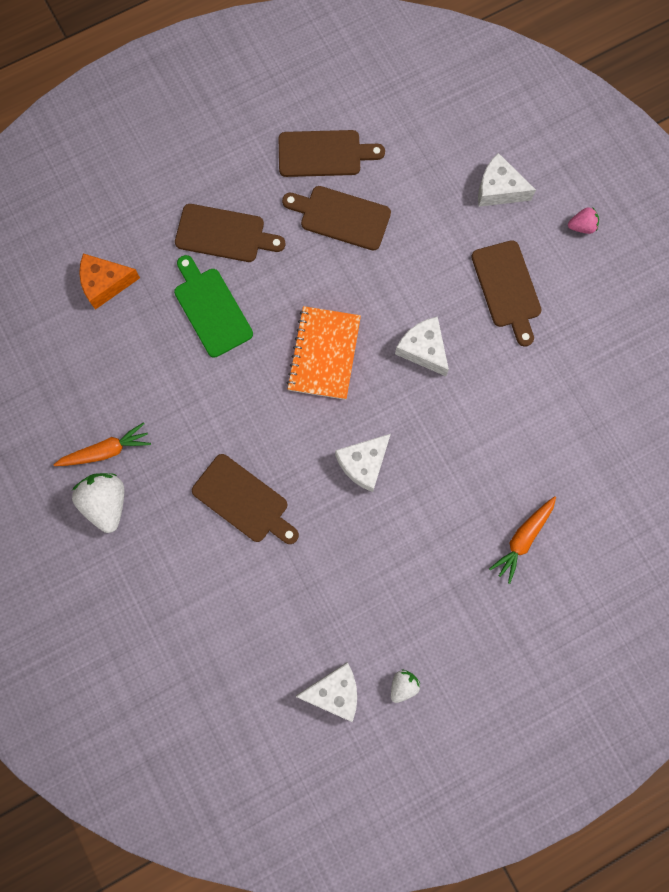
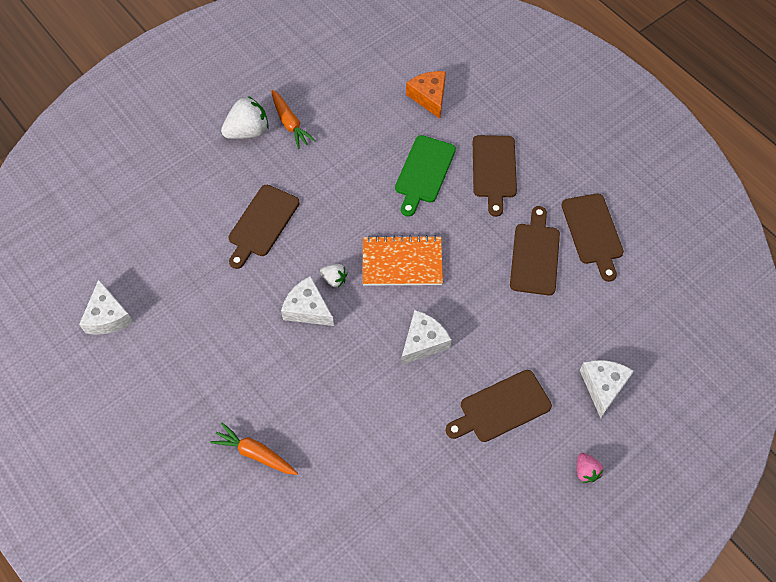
camera: 80 degrees right, 15 degrees down
green cutting board [174,255,253,358] -> green cutting board turned 150 degrees clockwise [395,135,456,217]
white strawberry [391,669,420,703] -> white strawberry moved to [320,264,347,288]

